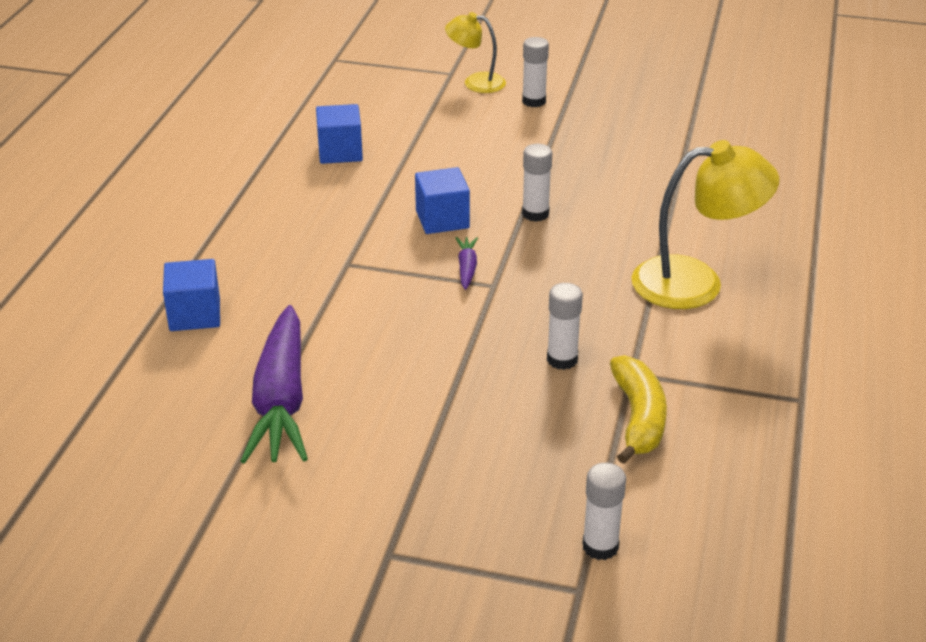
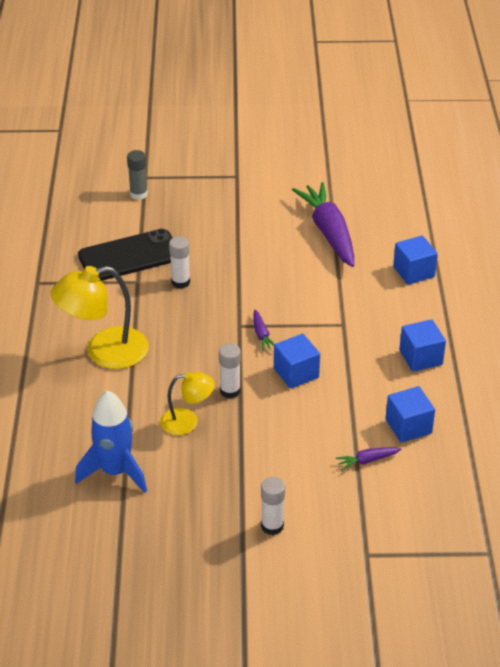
camera: 165 degrees right, 5 degrees up
yellow lamp [445,12,506,93] -> yellow lamp moved to [160,371,215,435]
white glue stick [582,463,626,560] -> grey glue stick [127,150,148,200]
yellow banana [610,355,667,464] -> black phone [78,229,173,281]
none -> blue rocket [75,390,147,493]
none -> purple carrot [335,447,401,470]
none -> blue cube [399,319,446,372]

